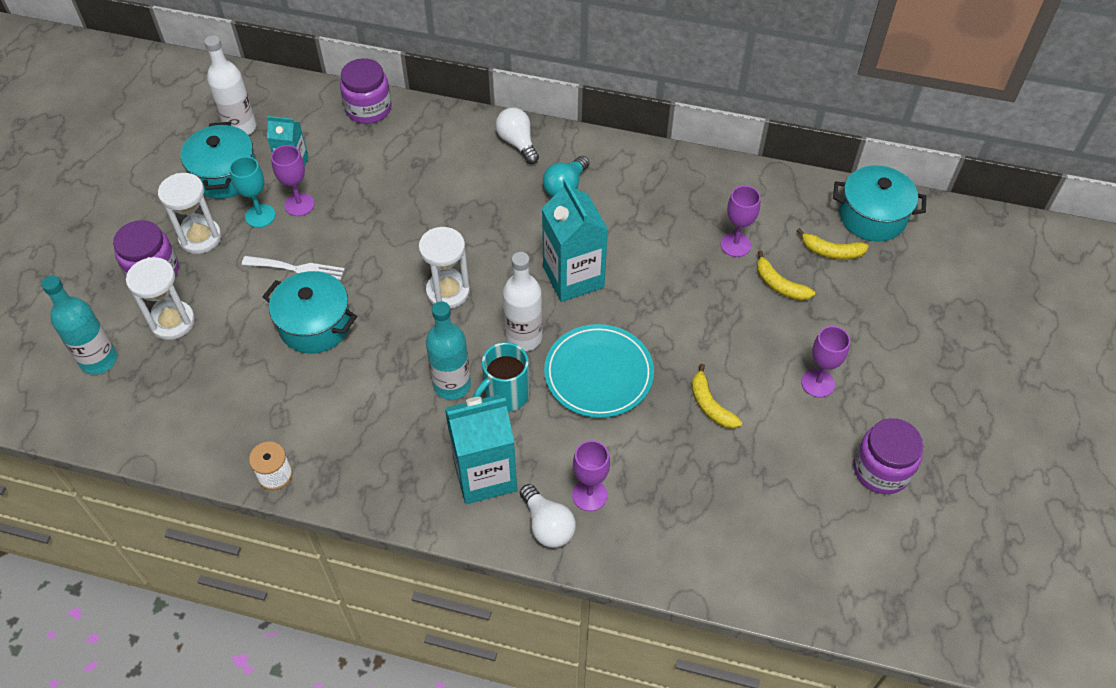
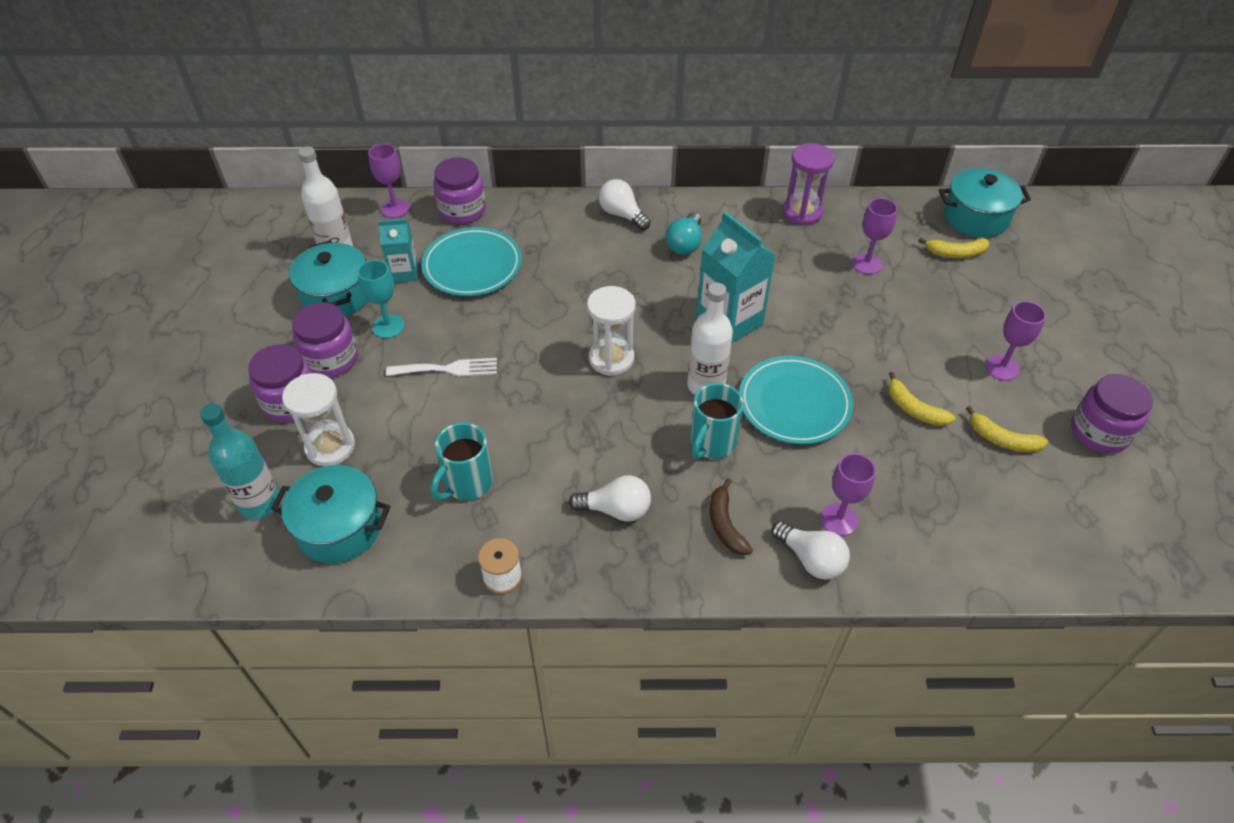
camera: 15 degrees left, 5 degrees down
white hourglass [158,173,222,254] -> purple jar [292,302,358,378]
turquoise pot [263,271,357,354] -> turquoise pot moved to [271,465,391,563]
purple goblet [271,145,315,216] -> purple goblet moved to [368,144,410,218]
turquoise bottle [426,301,471,400] -> none
turquoise carton [445,394,517,504] -> brown banana [710,479,753,555]
yellow banana [757,250,815,301] -> yellow banana moved to [966,406,1048,452]
none -> turquoise plate [421,227,522,296]
none -> turquoise mug [431,423,493,500]
none -> white light bulb [569,475,651,521]
none -> purple hourglass [783,143,834,226]

